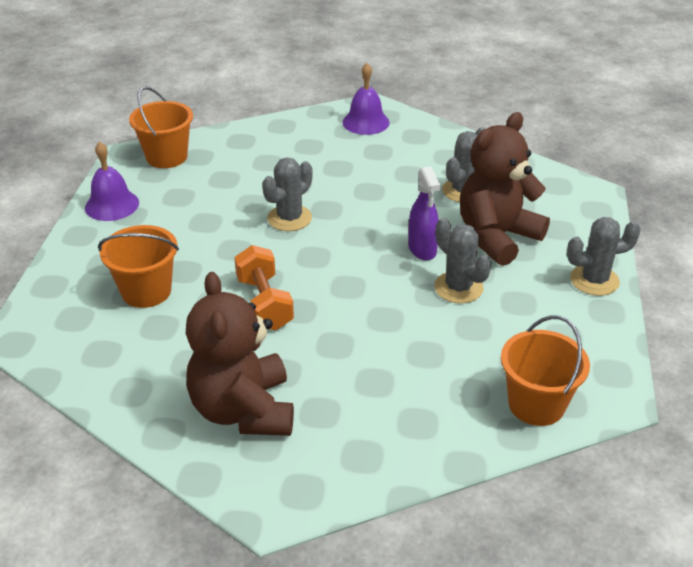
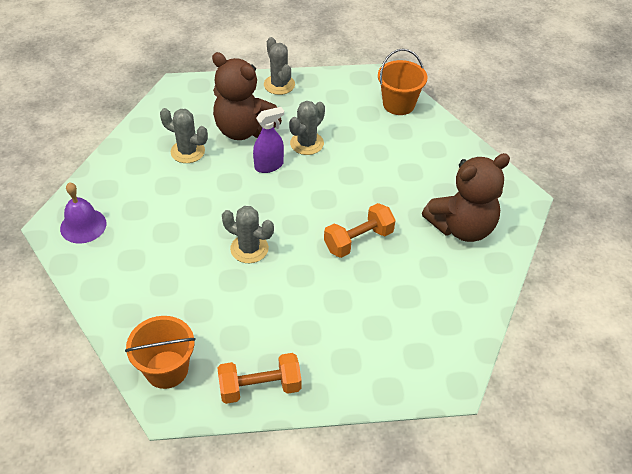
camera: 105 degrees left, 10 degrees up
purple bell [85,142,139,221] -> orange dumbbell [217,353,302,404]
orange bucket [98,225,179,308] -> none

